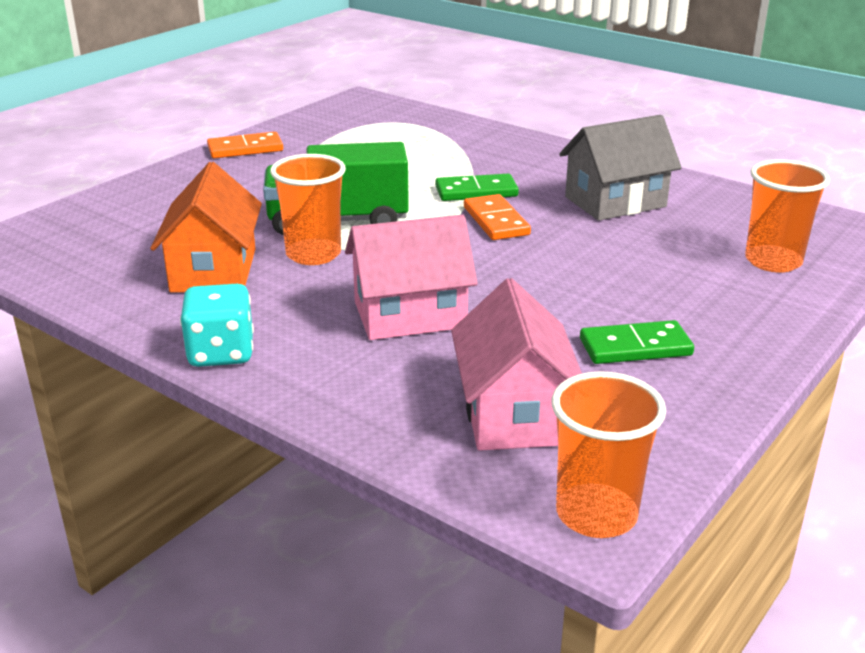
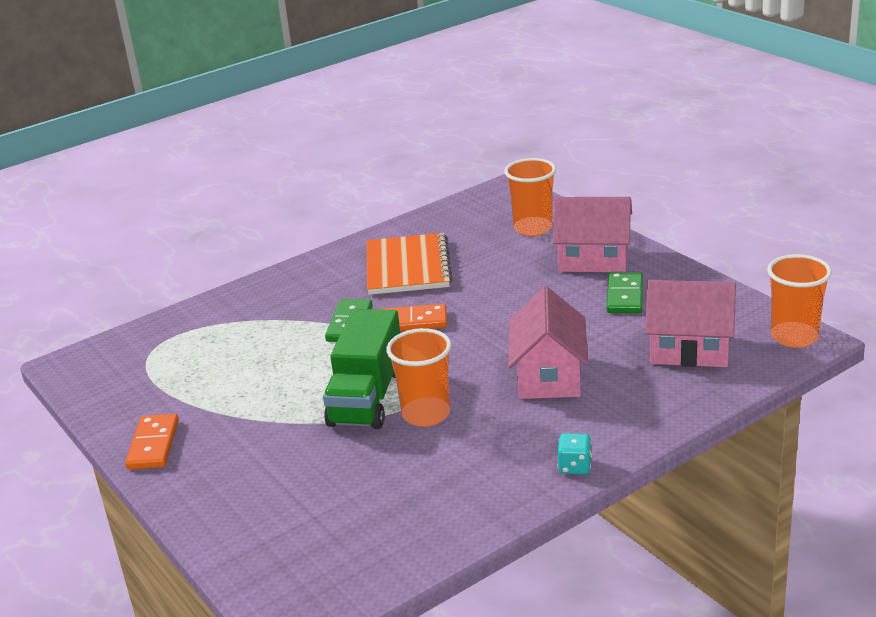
camera: 70 degrees left, 0 degrees up
orange house [150,162,262,293] -> none
turquoise dice [180,284,254,367] -> turquoise dice [557,433,592,474], size x0.62
grey house [559,115,682,221] -> orange notebook [367,233,452,295]
none -> pink house [553,197,632,272]

